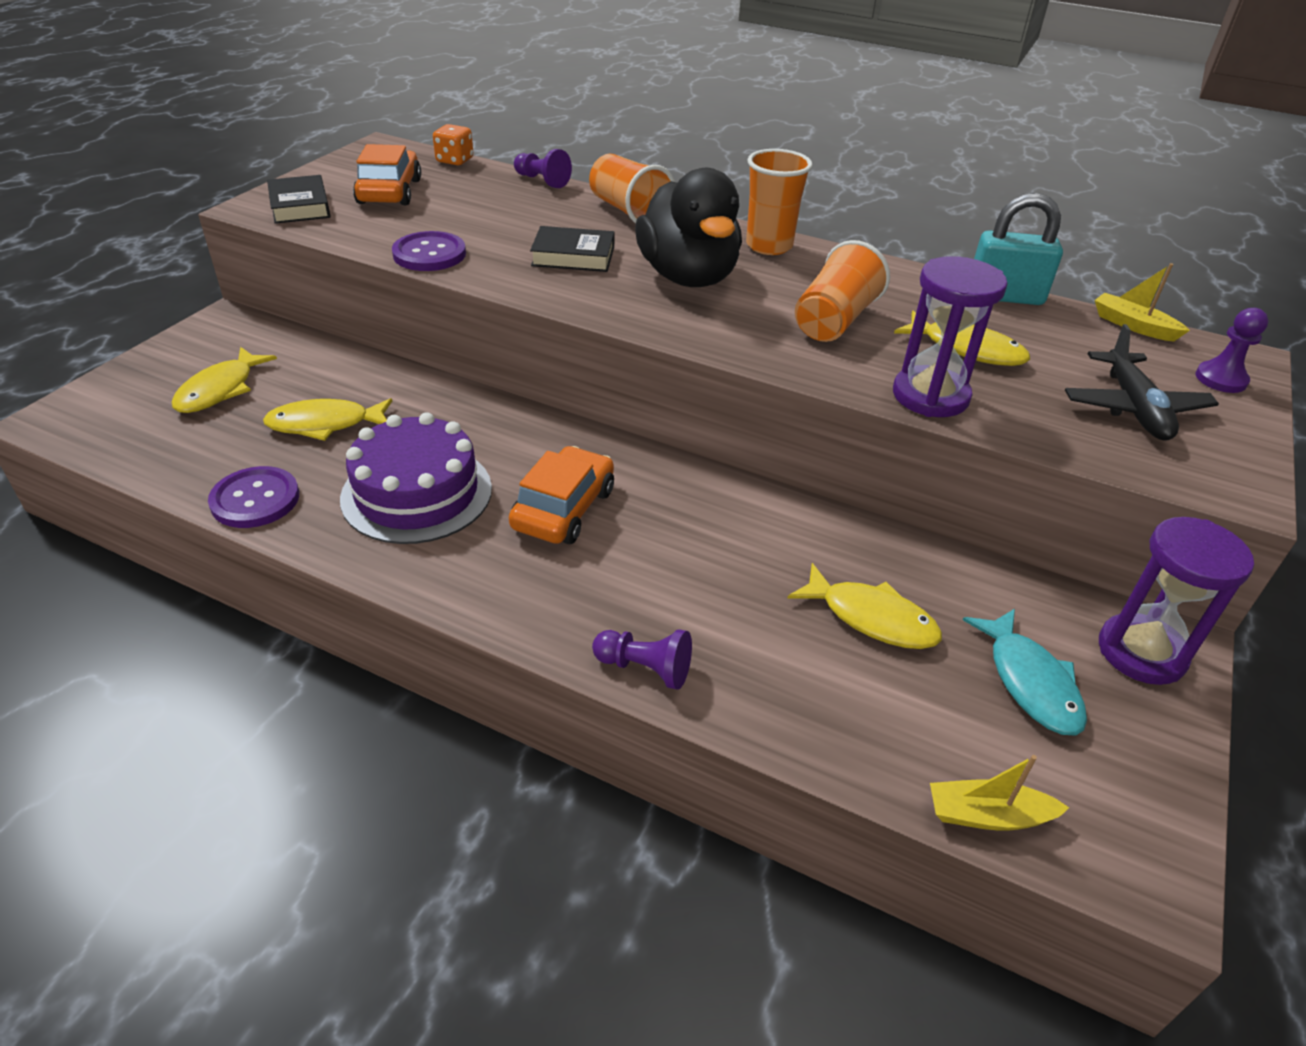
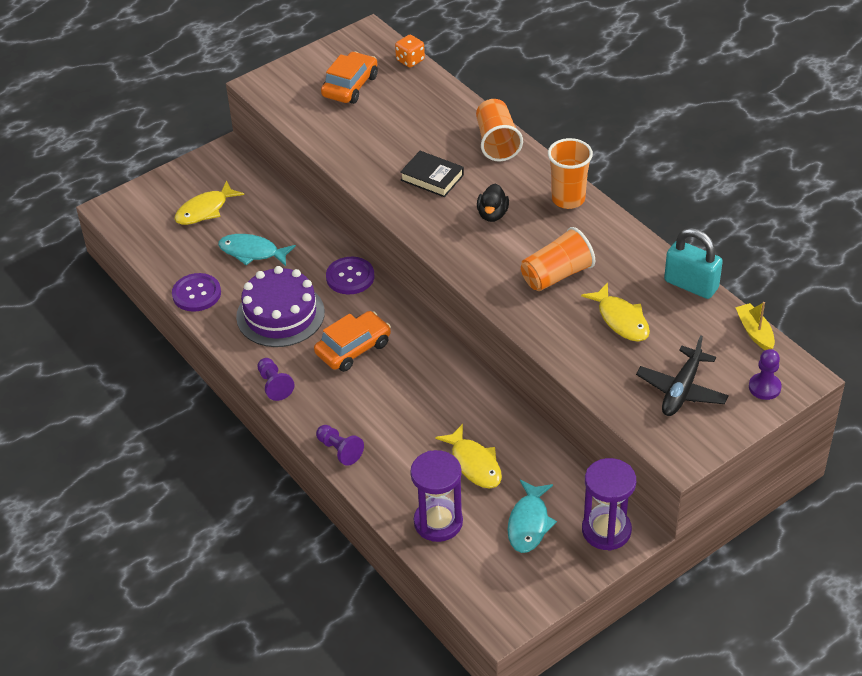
camera: 30 degrees right, 5 degrees up
yellow fish [263,398,392,441] -> turquoise fish [218,234,296,266]
black book [267,175,331,224] -> none
purple button [392,231,466,271] -> purple button moved to [326,257,374,294]
purple pawn [514,149,572,188] -> purple pawn moved to [257,358,295,401]
black duck [635,168,742,287] -> black duck [477,183,509,222], size x0.47
purple hourglass [893,256,1008,417] -> purple hourglass moved to [410,450,463,542]
yellow boat [930,755,1069,831] -> none

